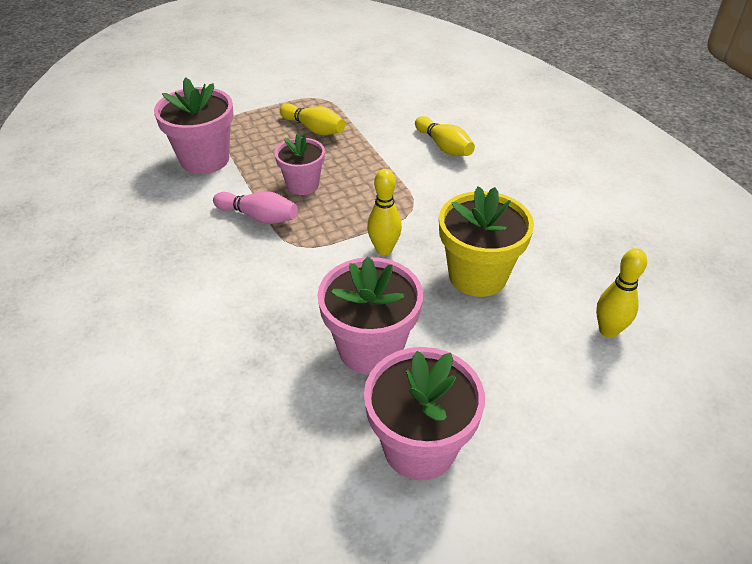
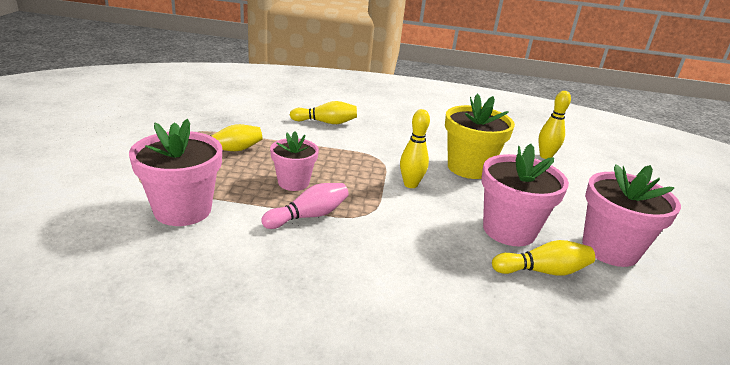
camera: 60 degrees left, 15 degrees down
none -> yellow bowling pin [492,240,595,276]

